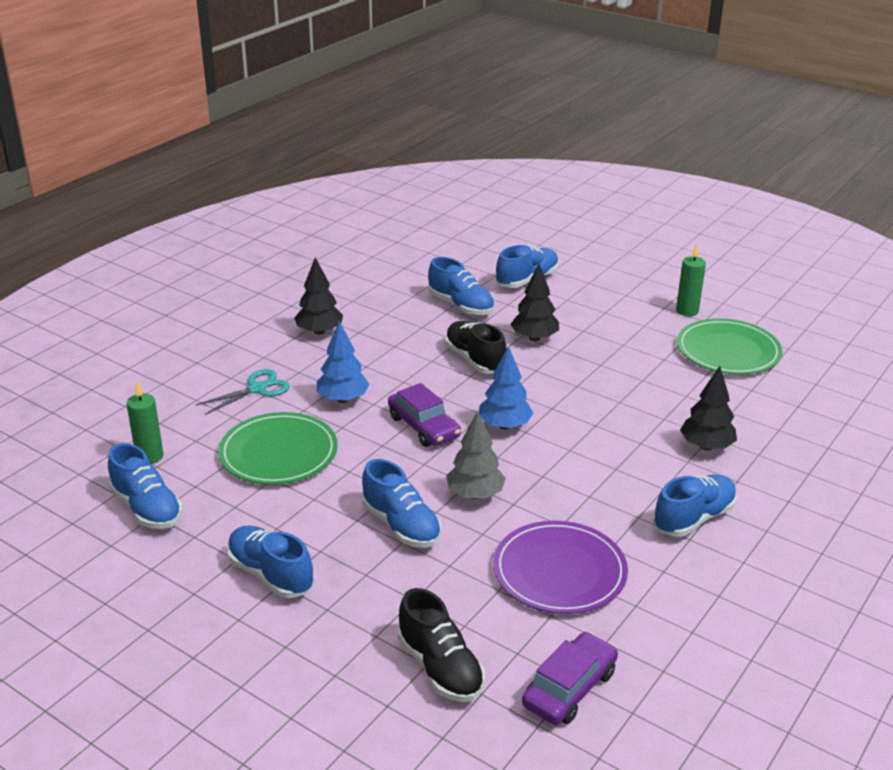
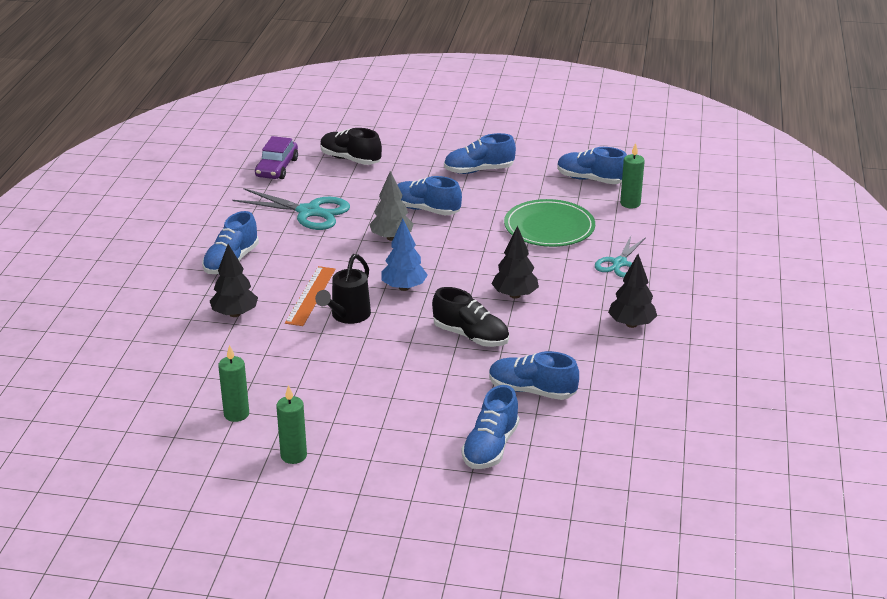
camera: 155 degrees right, 0 degrees up
blue shoe [227,526,314,598] -> blue shoe turned 150 degrees clockwise [444,133,516,174]
blue tree [317,321,370,403] -> none
purple car [388,383,461,447] -> none
purple plate [493,521,628,614] -> turquoise scissors [233,188,350,230]
black tree [511,264,559,341] -> black tree moved to [491,226,539,299]
green plate [677,318,782,375] -> green candle [218,345,249,422]
none -> orange ruler [285,266,336,326]
none -> black watering can [315,254,371,324]

